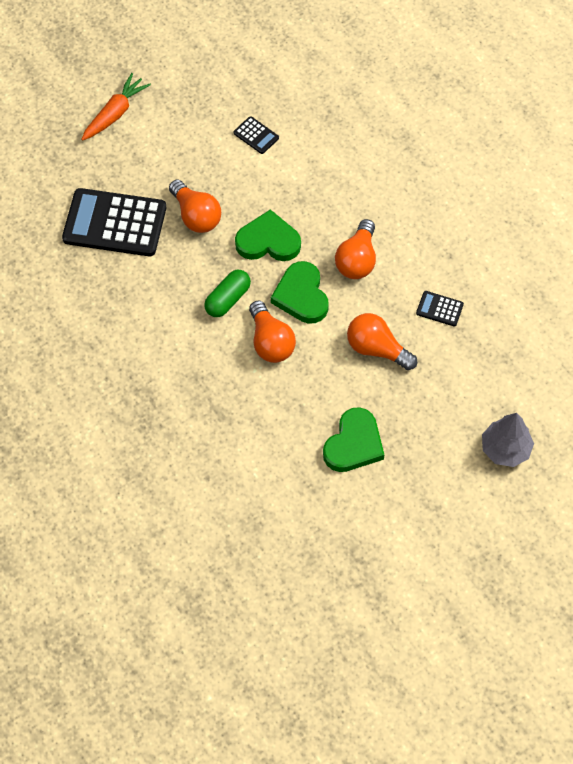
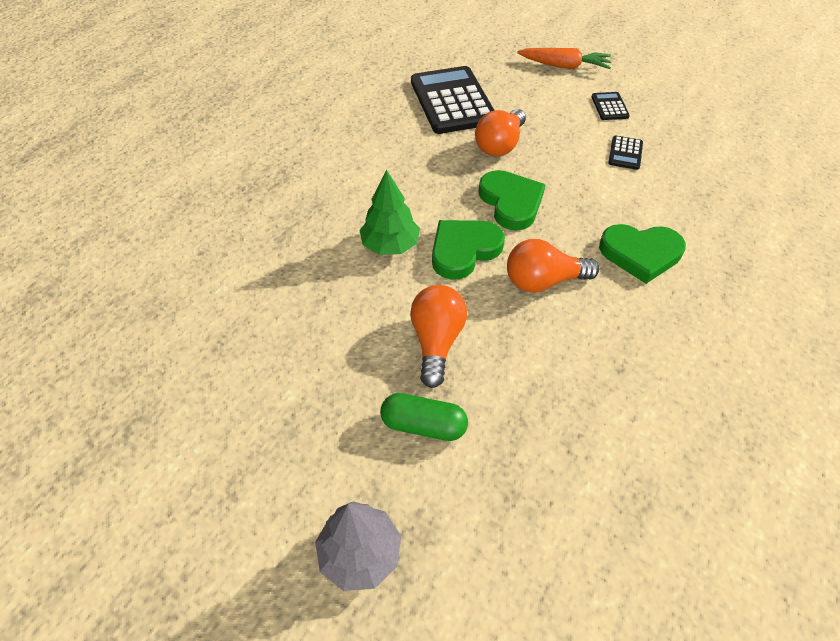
camera: 65 degrees right, 10 degrees down
green capsule [204,270,251,317] -> green capsule moved to [380,393,468,441]
orange light bulb [249,300,296,363] -> green tree [359,170,420,255]
green heart [323,407,384,472] -> green heart moved to [599,224,686,284]
black calculator [416,291,464,326] -> black calculator moved to [592,92,630,120]

